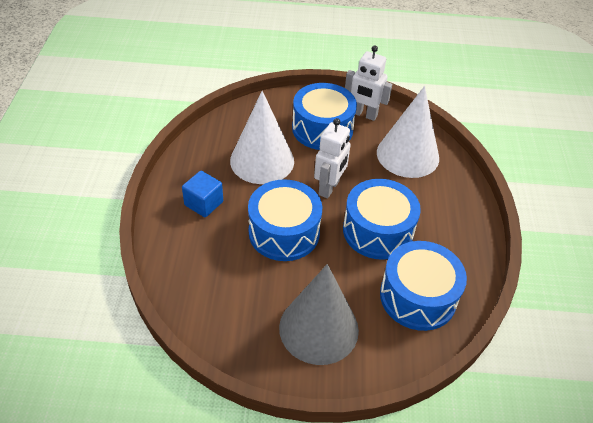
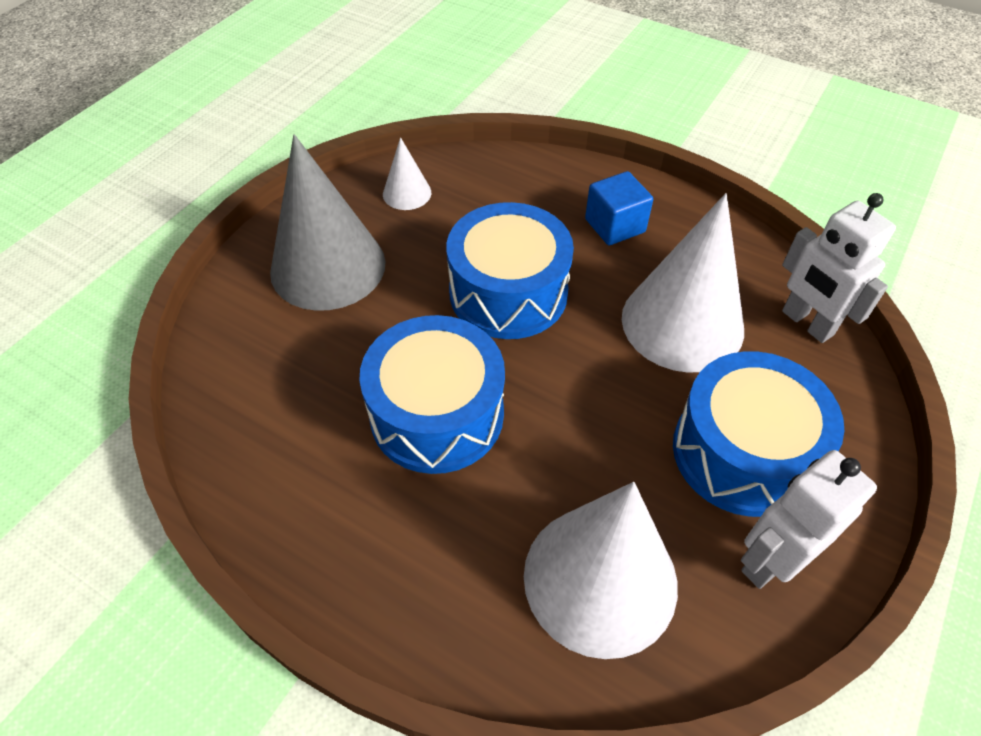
camera: 120 degrees right, 5 degrees up
white robot [314,118,351,199] -> white robot moved to [782,193,896,343]
blue drum [380,241,467,331] -> none
none -> white cone [383,137,431,210]

